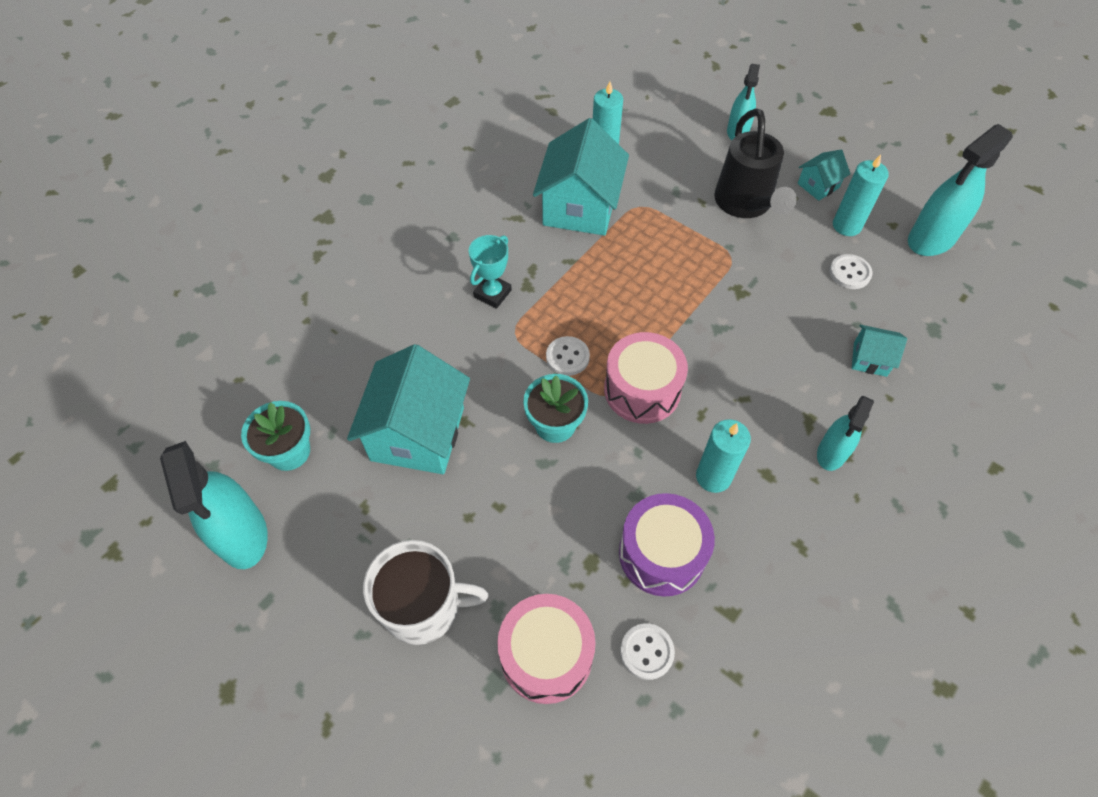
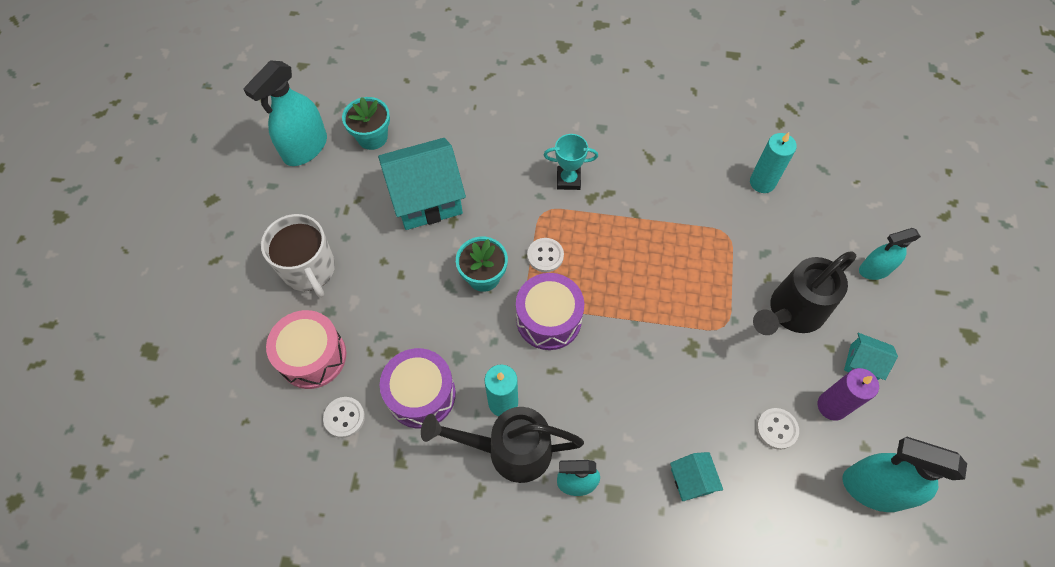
camera: 60 degrees right, 5 degrees up
turquoise house [533,118,629,236] -> none
pink drum [604,332,688,424] -> purple drum [516,273,584,350]
turquoise candle [833,154,889,236] -> purple candle [818,368,879,421]
none -> black watering can [421,407,584,483]

